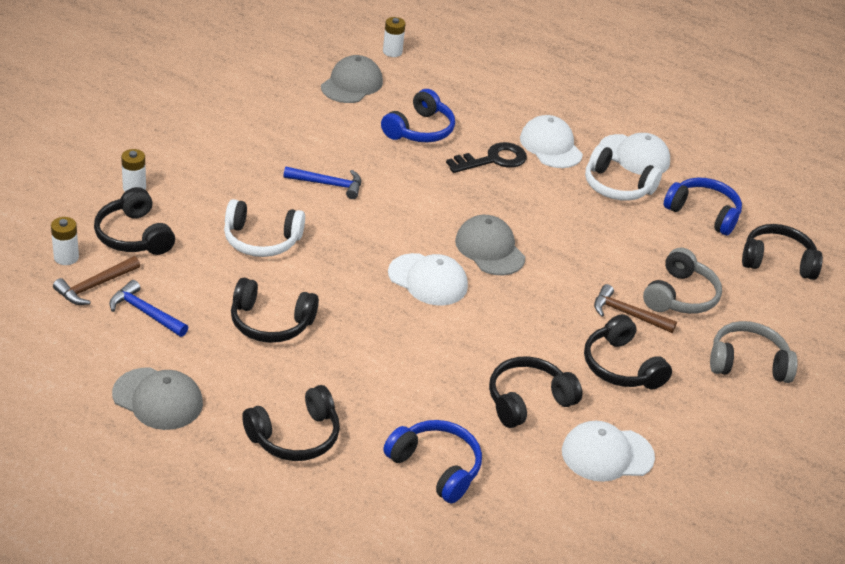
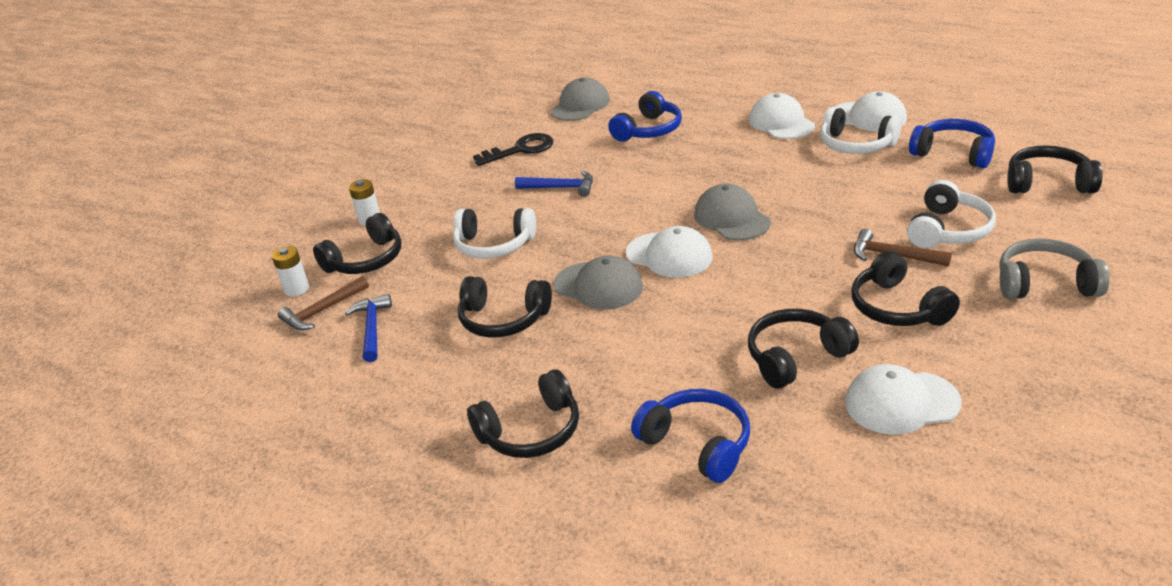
camera: 10 degrees right, 5 degrees down
black headphones [94,187,175,255] -> black headphones turned 105 degrees counterclockwise [313,213,402,274]
blue hammer [109,280,188,337] -> blue hammer turned 45 degrees clockwise [345,294,392,362]
grey cap [112,367,203,430] -> grey cap moved to [554,255,643,310]
white battery [383,17,406,57] -> none
black key [446,142,527,173] -> black key moved to [473,133,553,166]
grey headphones [643,248,722,314] -> white headphones [907,180,996,248]

